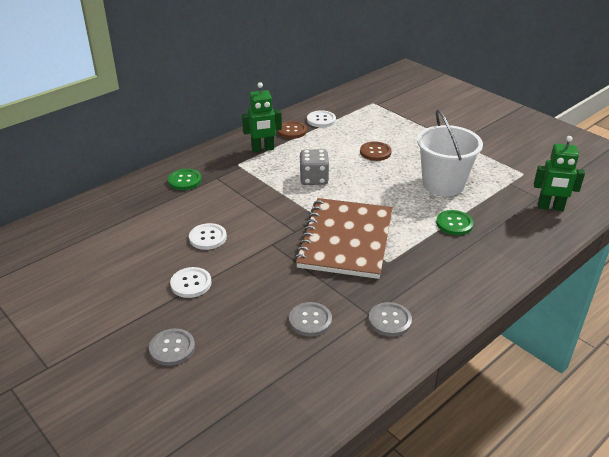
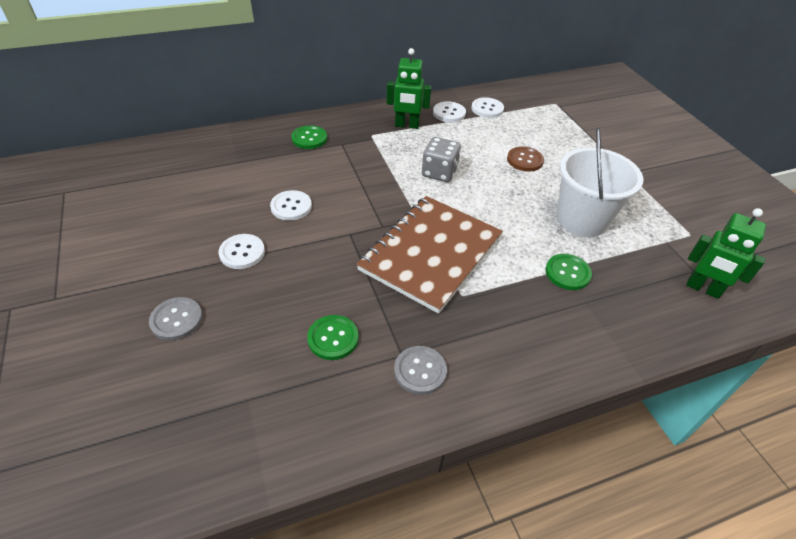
camera: 20 degrees right, 10 degrees up
brown button [277,121,307,139] -> white button [433,101,466,123]
grey button [289,302,332,337] -> green button [307,315,359,360]

